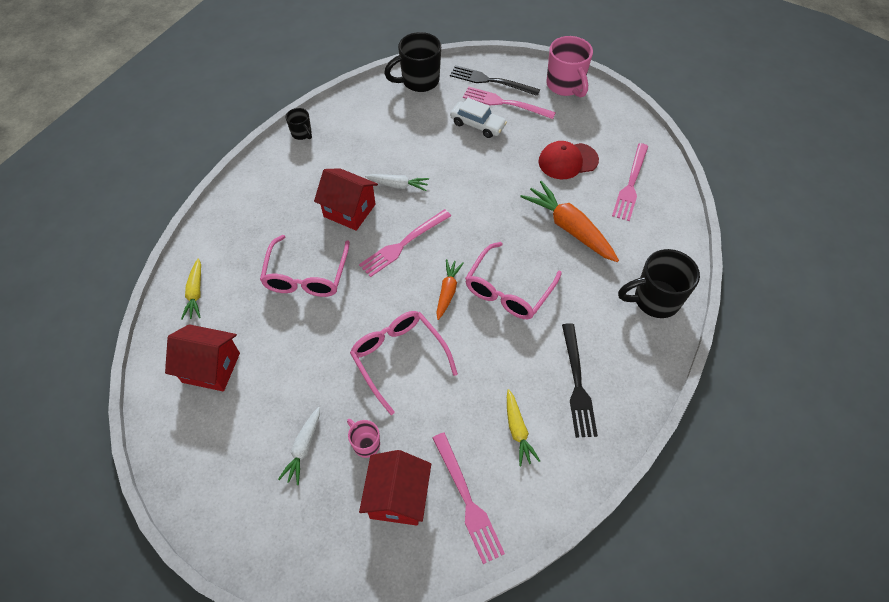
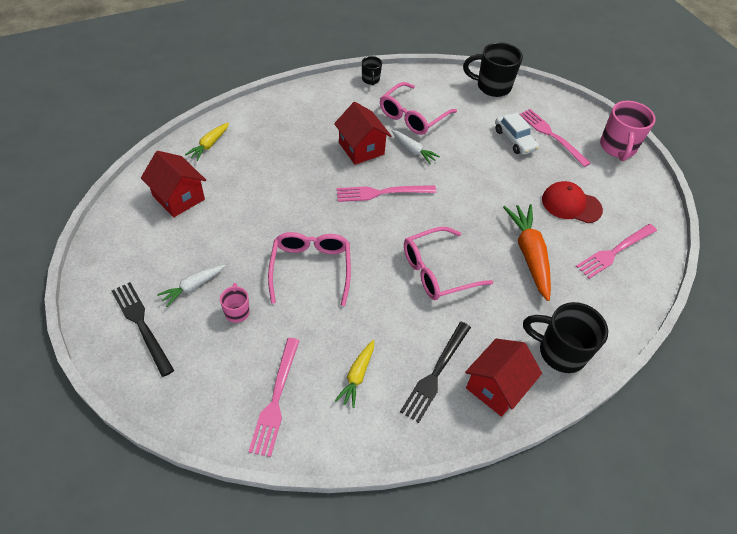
camera: 30 degrees right, 5 degrees down
pink glasses [260,235,350,297] -> pink glasses moved to [380,82,457,135]
red house [359,450,431,526] -> red house moved to [465,339,542,417]
orange carrot [436,259,464,320] -> none
black fork [450,65,540,96] -> black fork moved to [112,282,174,377]

